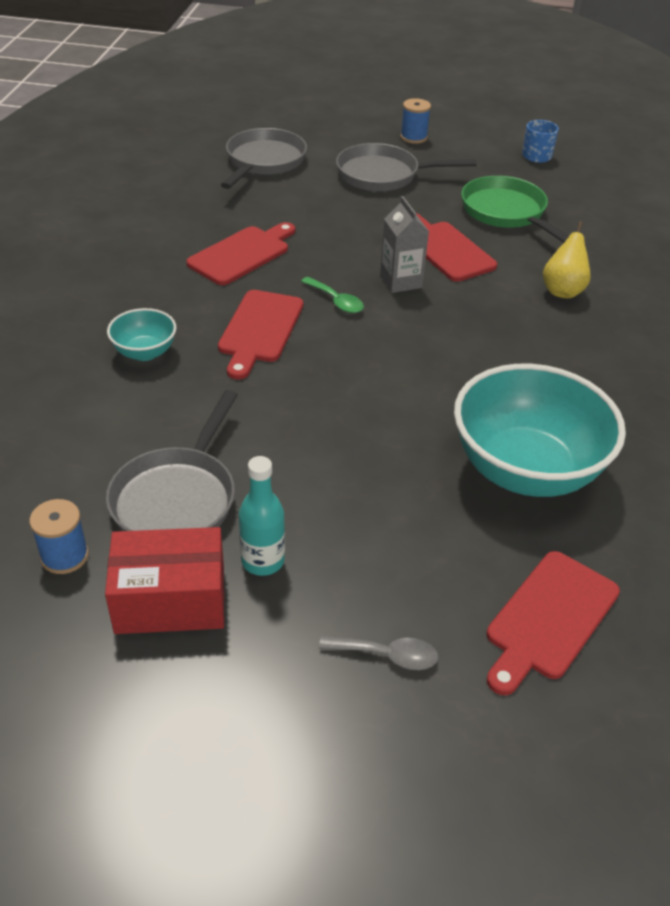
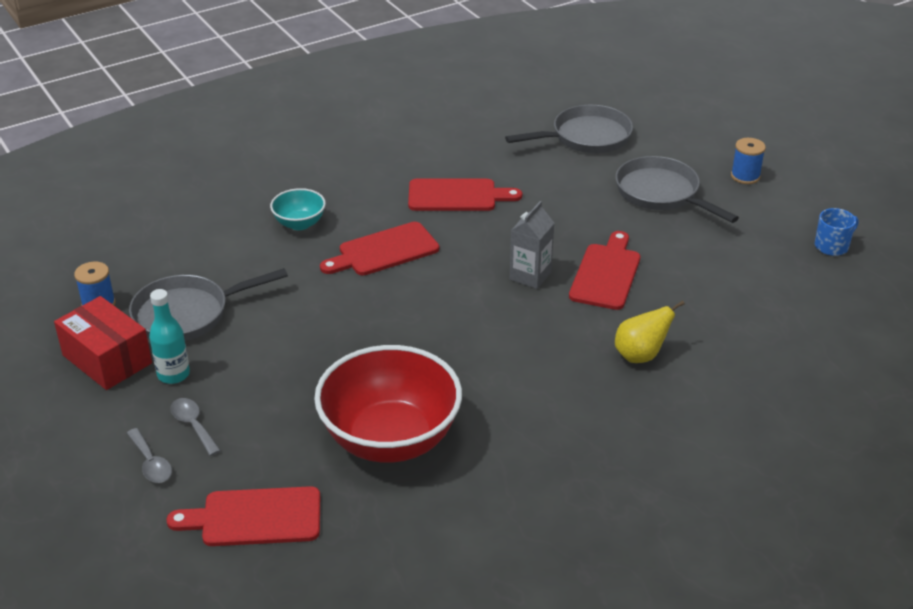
camera: 50 degrees right, 5 degrees down
green spoon [301,277,364,313] -> none
turquoise bowl [454,364,626,497] -> red bowl [314,345,462,463]
green pan [461,176,569,243] -> none
none -> grey spoon [171,398,221,456]

